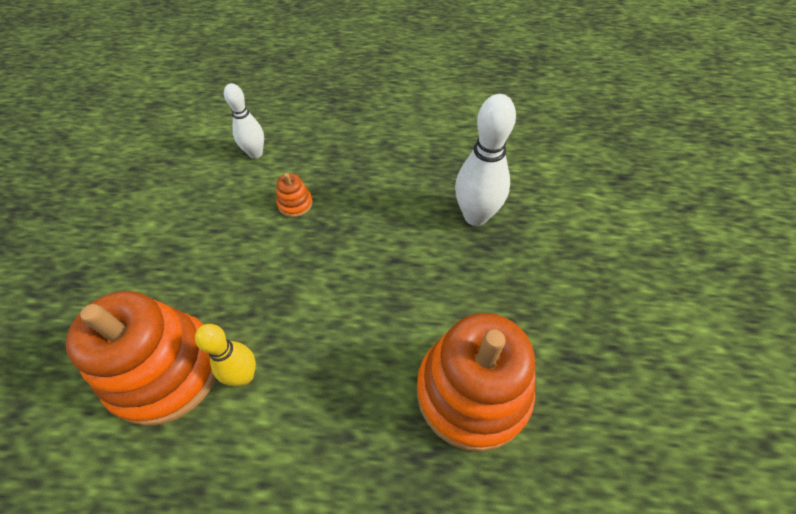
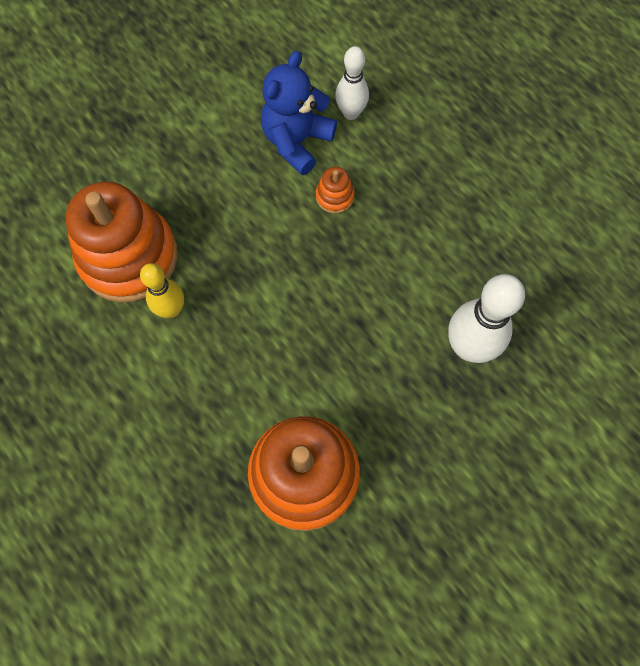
camera: 45 degrees right, 15 degrees up
none -> blue teddy bear [261,51,337,175]

